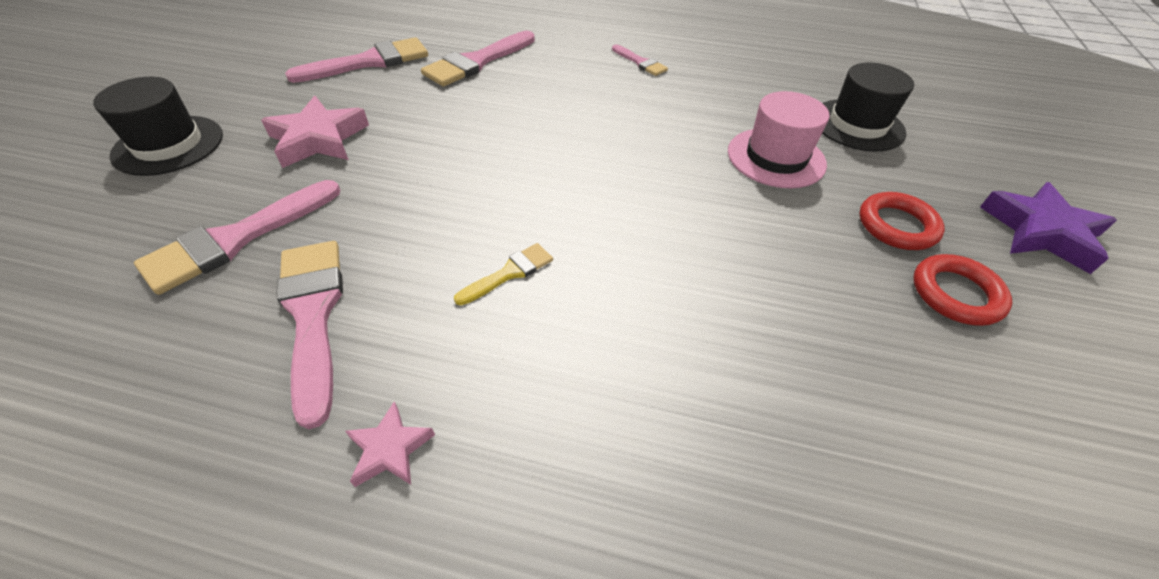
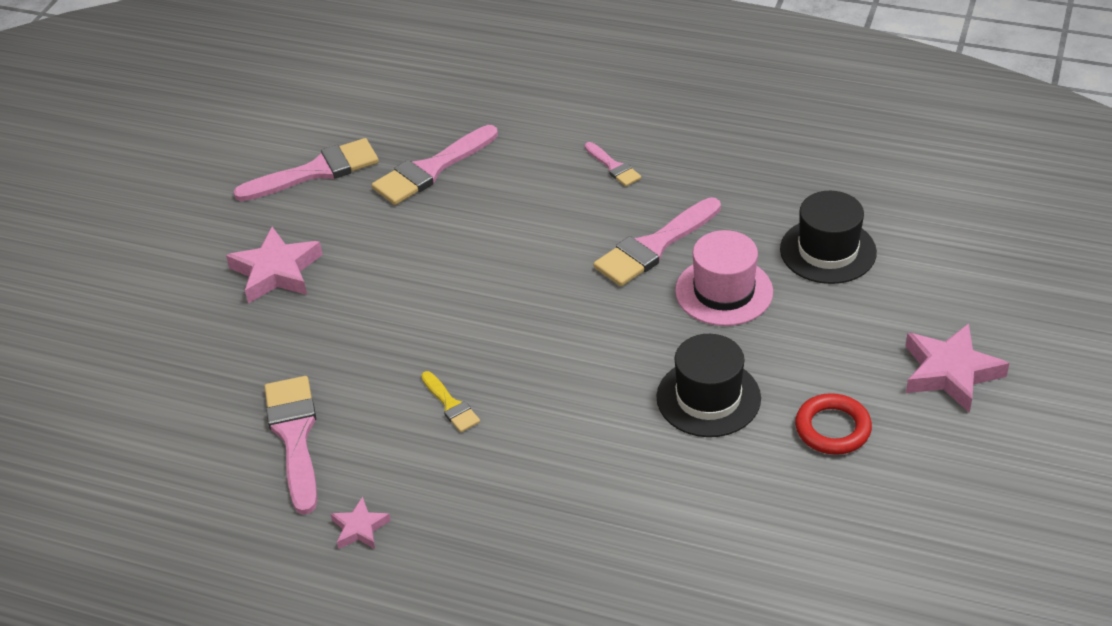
camera: 10 degrees right, 5 degrees down
black hat [93,77,223,176] -> black hat moved to [656,334,761,437]
pink brush [134,180,340,295] -> pink brush moved to [593,197,721,286]
yellow brush [454,243,553,305] -> yellow brush turned 90 degrees clockwise [421,371,480,432]
red ring [859,192,945,250] -> none
purple star [980,182,1117,274] -> pink star [905,323,1010,413]

